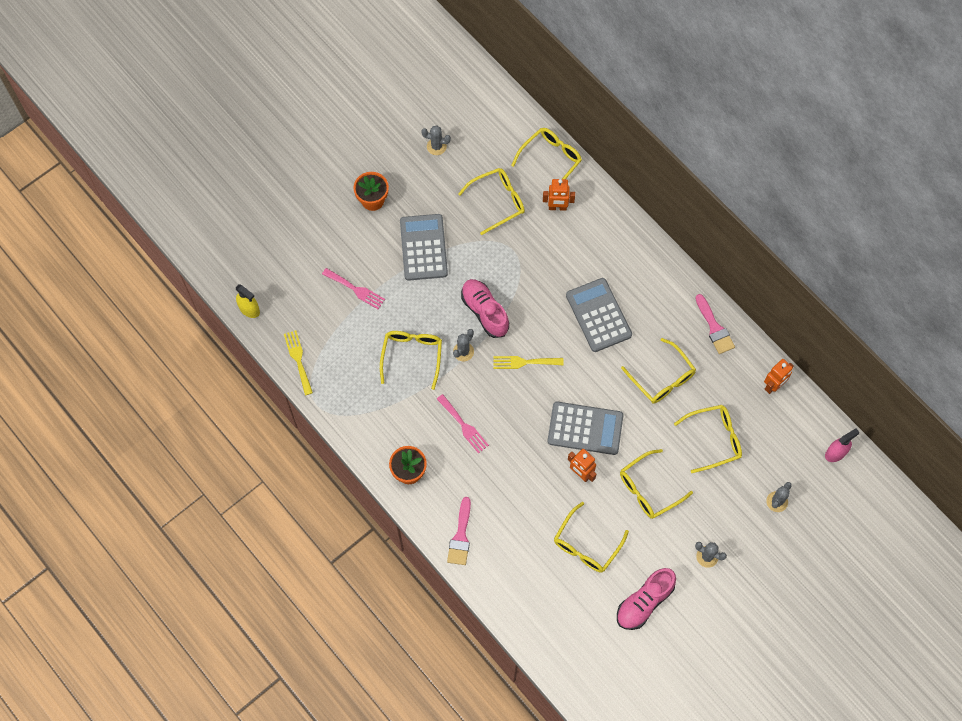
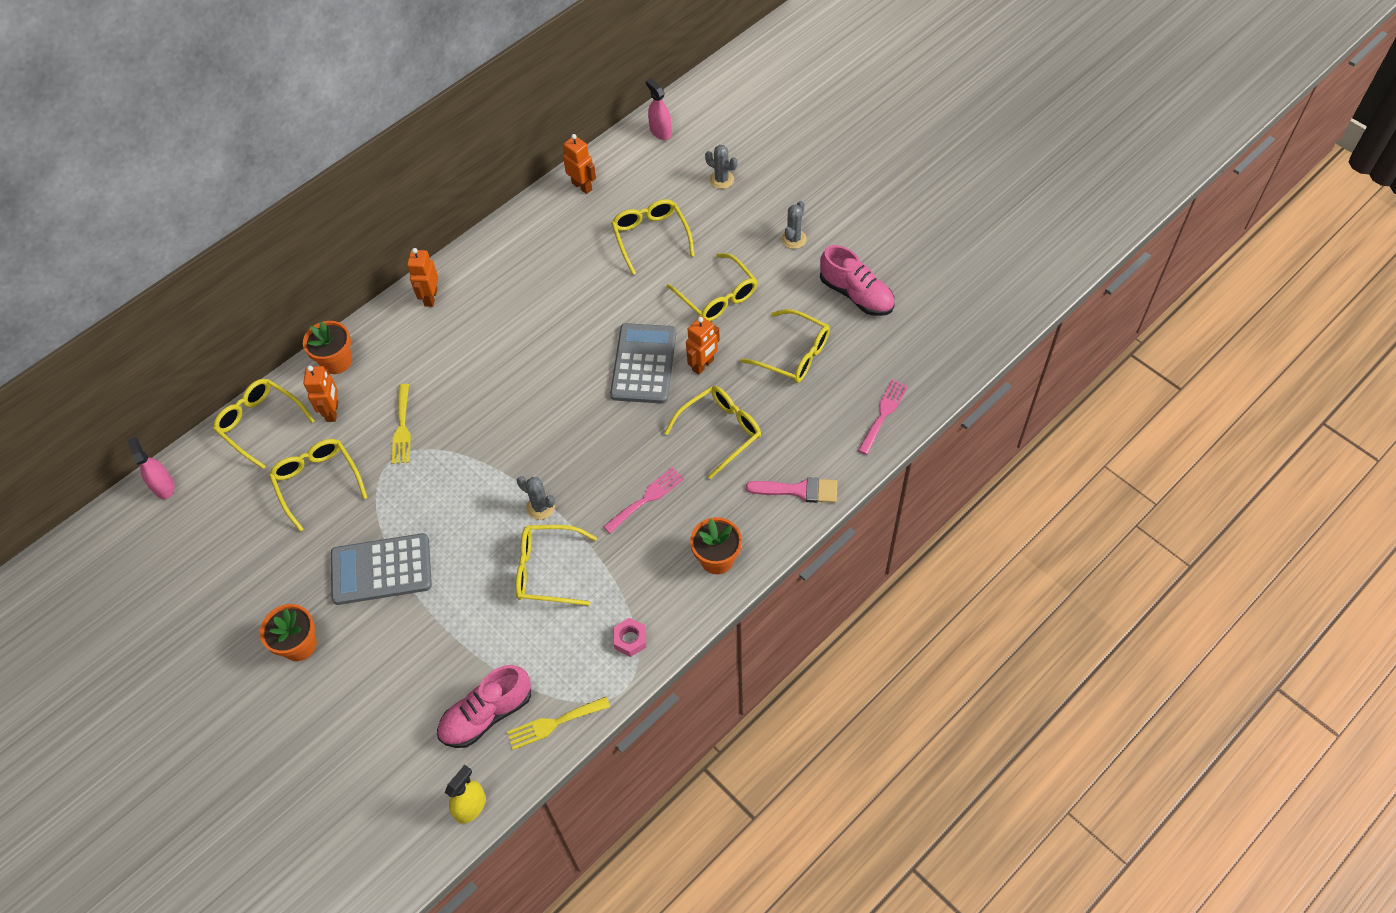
camera: 90 degrees left, 10 degrees down
pink fork [322,268,385,309] -> pink fork moved to [858,379,908,455]
grey cactus [421,125,451,155] -> none
pink shoe [461,279,509,338] -> pink shoe moved to [437,665,531,748]
yellow fork [493,356,564,369] -> yellow fork moved to [392,384,411,464]
grey calculator [566,278,632,352] -> none
yellow glasses [621,338,696,404] -> yellow glasses moved to [665,386,761,479]
pink brush [695,294,735,354] -> none
none -> pink spray bottle [128,437,175,499]
none -> orange flower pot [303,321,352,374]
none -> orange robot [407,248,438,307]
none -> pink nut [613,618,646,657]

